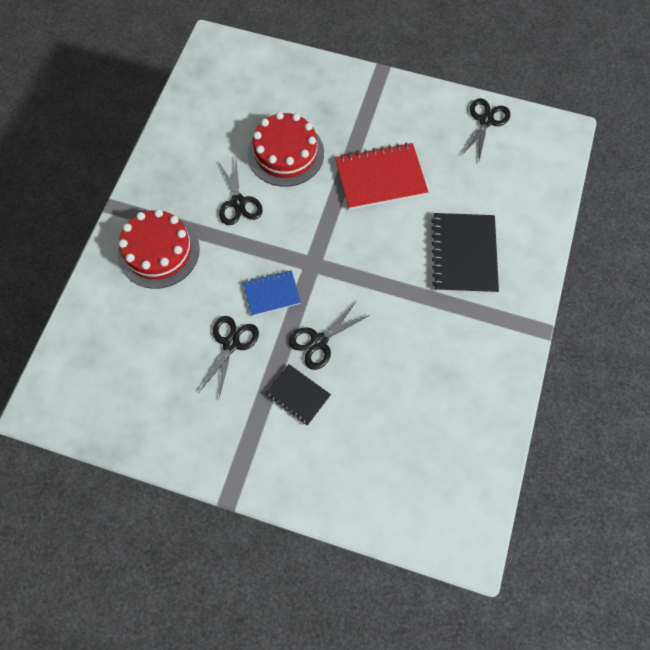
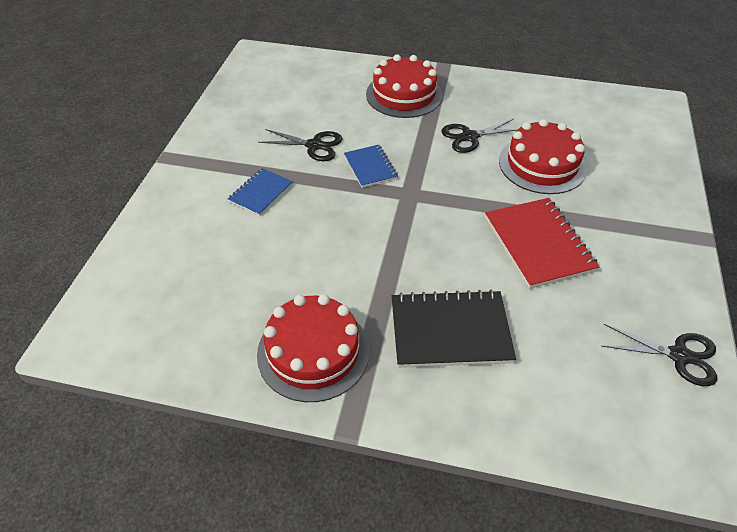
camera: 85 degrees right, 20 degrees down
black notebook [265,364,331,426] -> blue notebook [228,168,293,216]
black scissors [289,301,370,370] -> none
none -> red cake [257,294,369,402]

